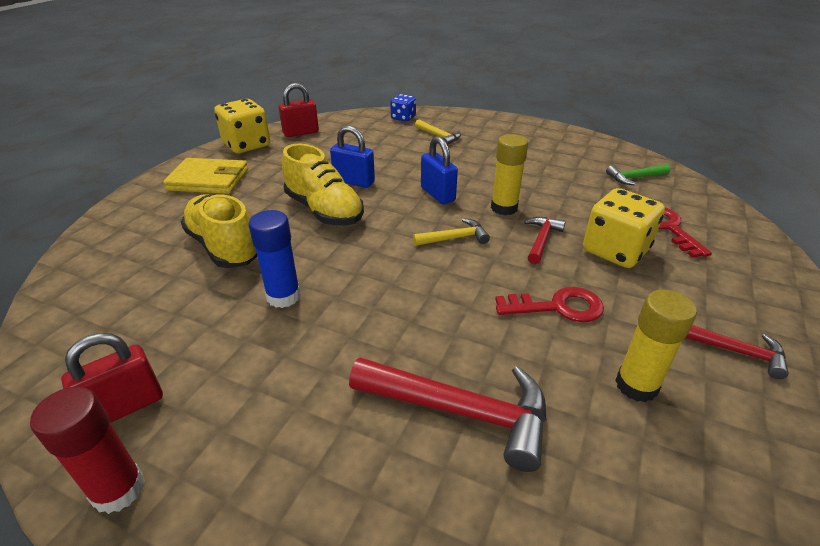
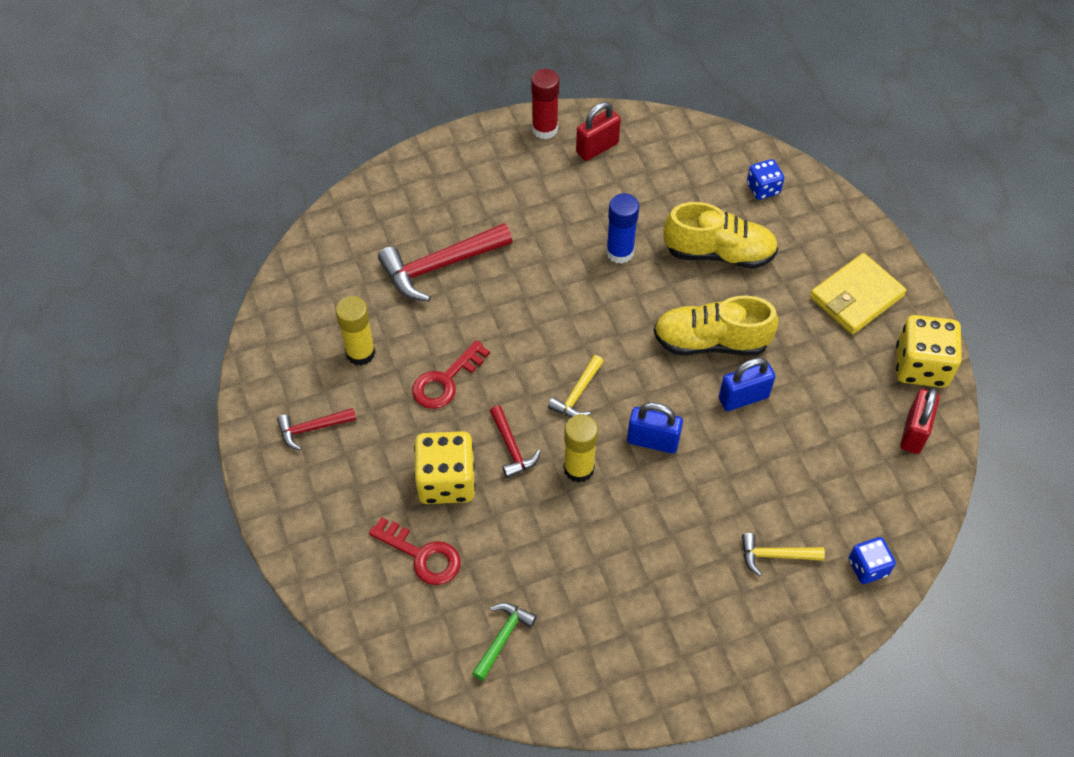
camera: 135 degrees right, 20 degrees up
red padlock [61,333,163,423] -> red padlock turned 45 degrees clockwise [576,102,621,161]
none -> blue dice [747,159,784,200]

